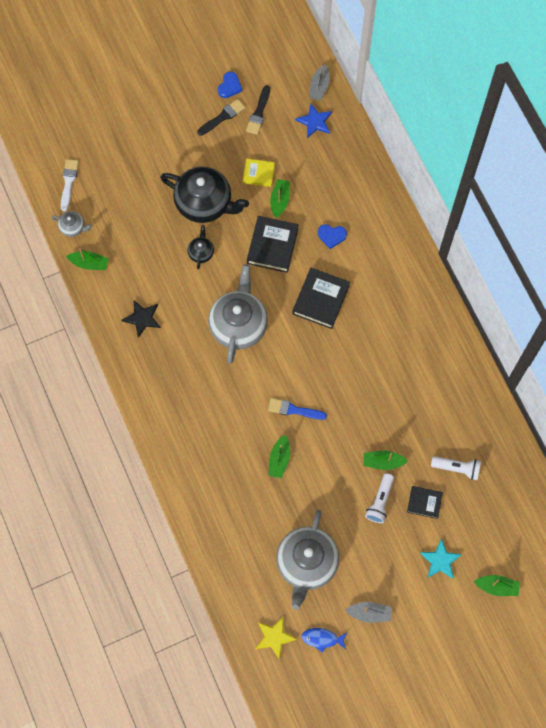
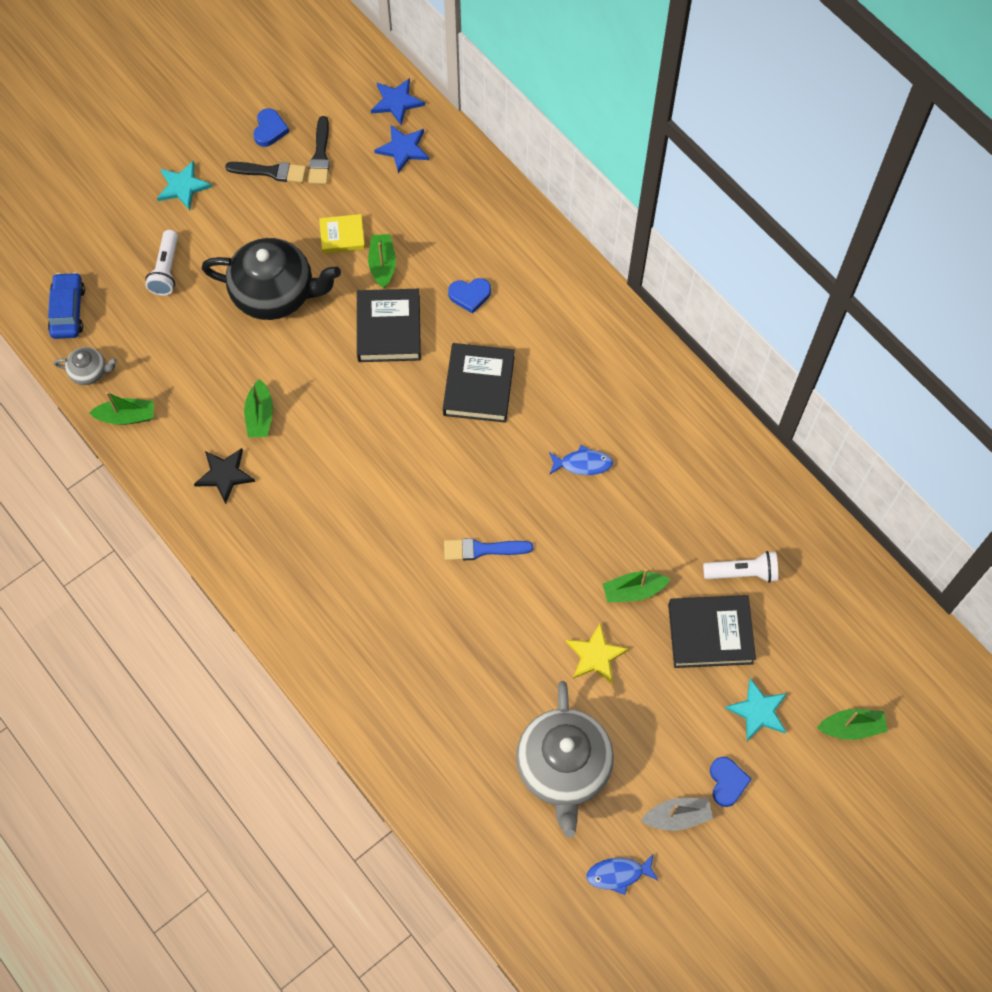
camera: 15 degrees left, 5 degrees down
white brush [61,159,79,211] -> blue car [48,272,85,339]
black teapot [188,225,214,269] -> none
black brush [197,99,245,136] -> black brush turned 60 degrees clockwise [225,162,306,183]
grey teapot [208,264,268,364] -> none
yellow star [255,616,297,660] -> yellow star moved to [566,623,629,684]
green boat [268,435,290,478] -> green boat moved to [244,379,273,437]
grey boat [309,64,330,100] -> blue star [371,78,425,125]
white flashlight [365,473,394,523] -> white flashlight moved to [145,230,178,296]
black book [407,486,443,519] -> black book [668,595,756,668], size x1.68
none -> turquoise star [157,160,212,210]
none -> blue fish [549,445,613,475]
none -> blue heart [710,757,752,807]

